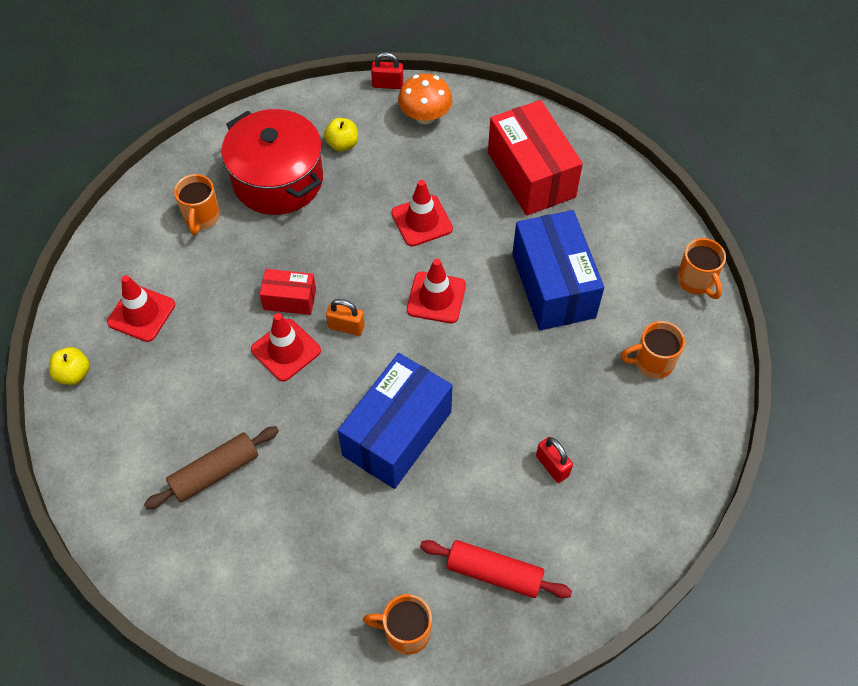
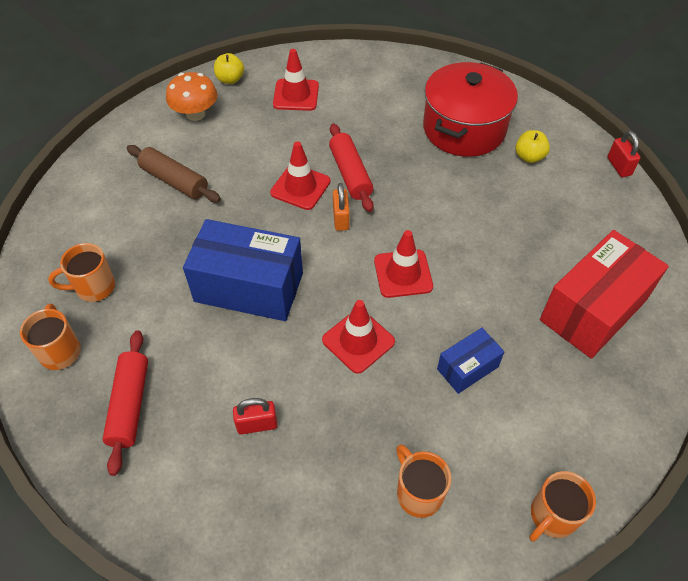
camera: 70 degrees right, 5 degrees down
orange mug [174,174,220,235] -> orange mug moved to [48,243,115,302]
red box [259,269,316,315] -> red rolling pin [329,123,374,212]
red traffic cone [391,180,453,247] -> red traffic cone moved to [322,300,395,374]
orange mushroom [398,73,452,124] -> orange mushroom moved to [166,72,217,121]
blue box [512,210,604,331] -> blue box [437,328,504,394], size x0.51
red padlock [536,437,573,483] -> red padlock turned 45 degrees clockwise [233,398,278,435]

